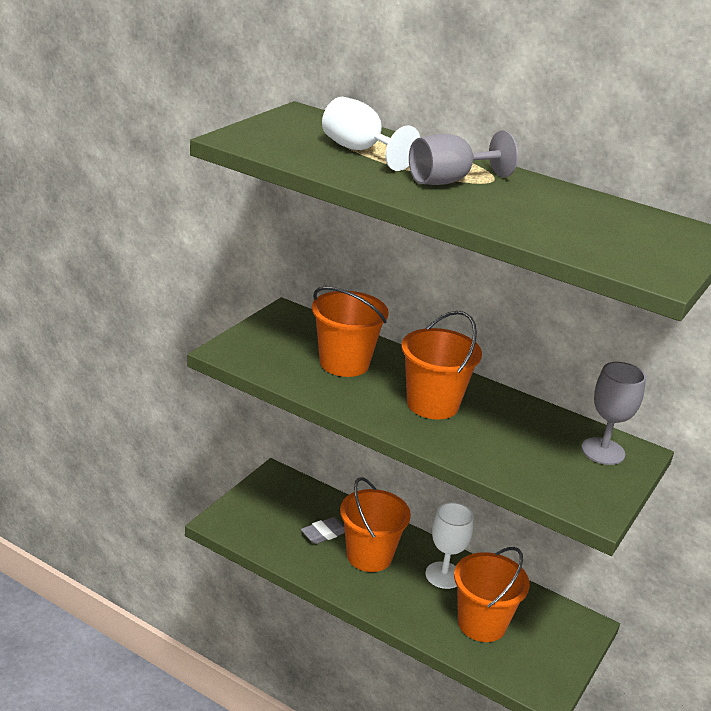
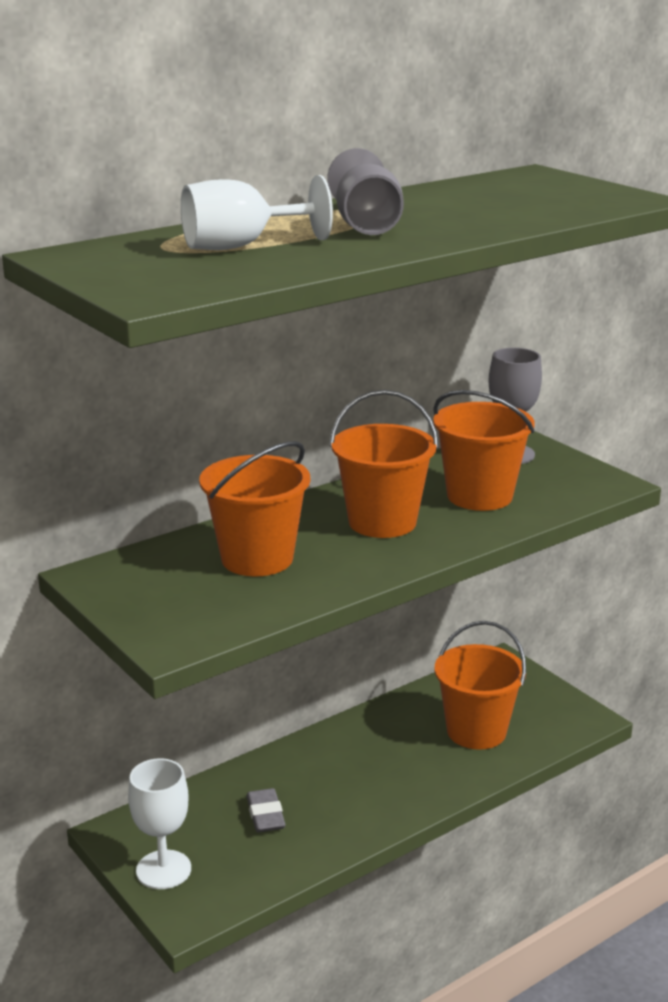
camera: 65 degrees left, 5 degrees down
orange bucket [340,477,411,572] -> orange bucket moved to [433,390,535,511]
white goblet [425,502,474,589] -> white goblet moved to [128,758,191,889]

